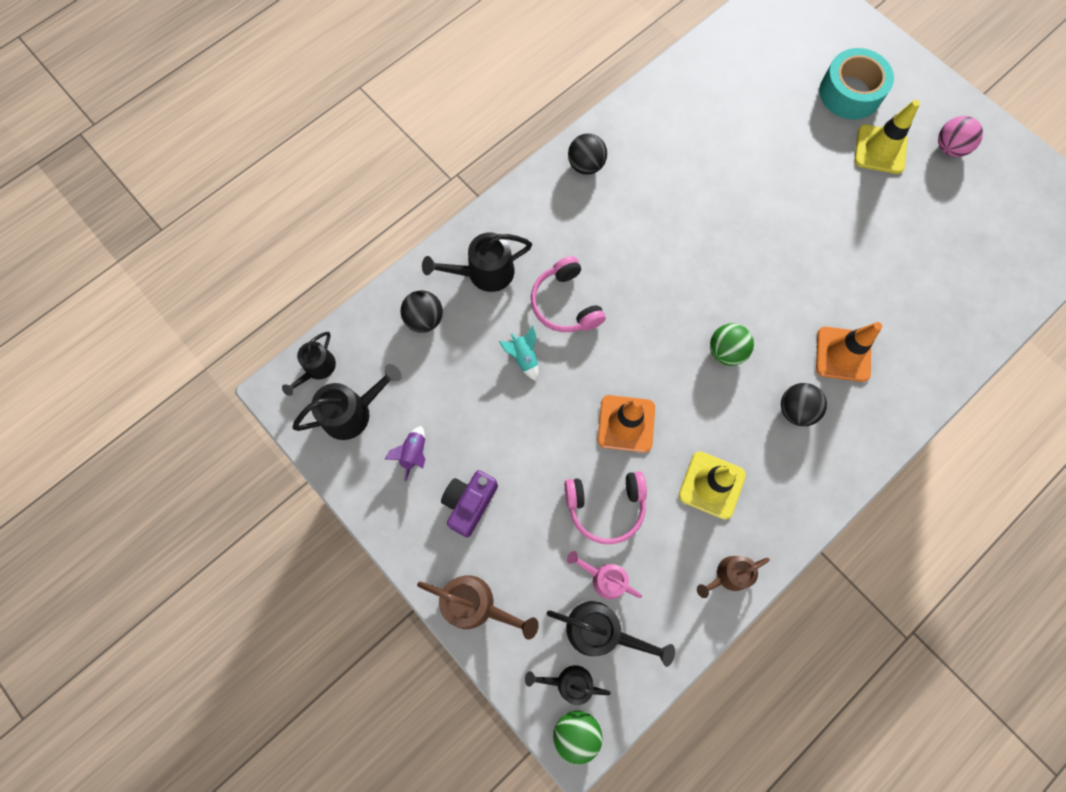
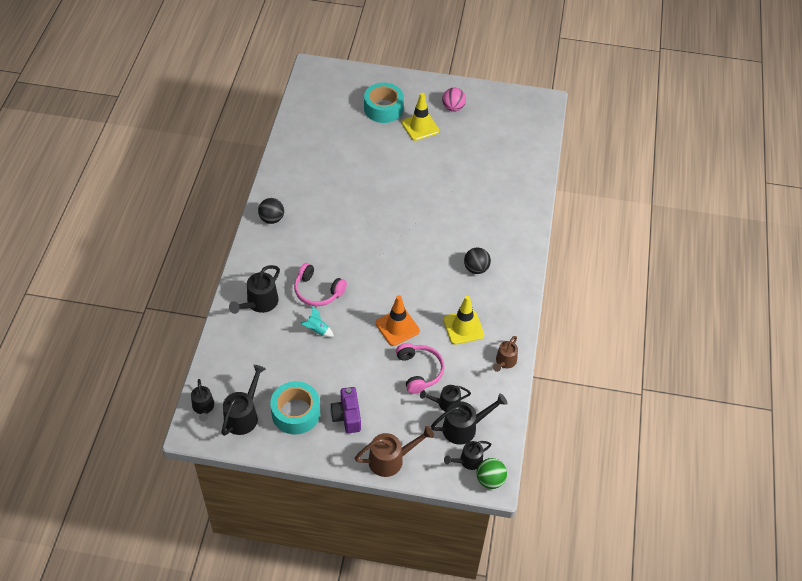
camera: 40 degrees left, 20 degrees down
purple rocket [385,426,425,481] -> turquoise tape [270,381,320,434]
black ball [400,290,443,333] -> none
pink headphones [565,471,647,544] -> pink headphones turned 60 degrees counterclockwise [396,343,444,394]
pink watering can [567,551,642,599] -> black watering can [420,385,471,412]
green ball [710,323,754,366] -> none
orange traffic cone [816,322,882,382] -> none

